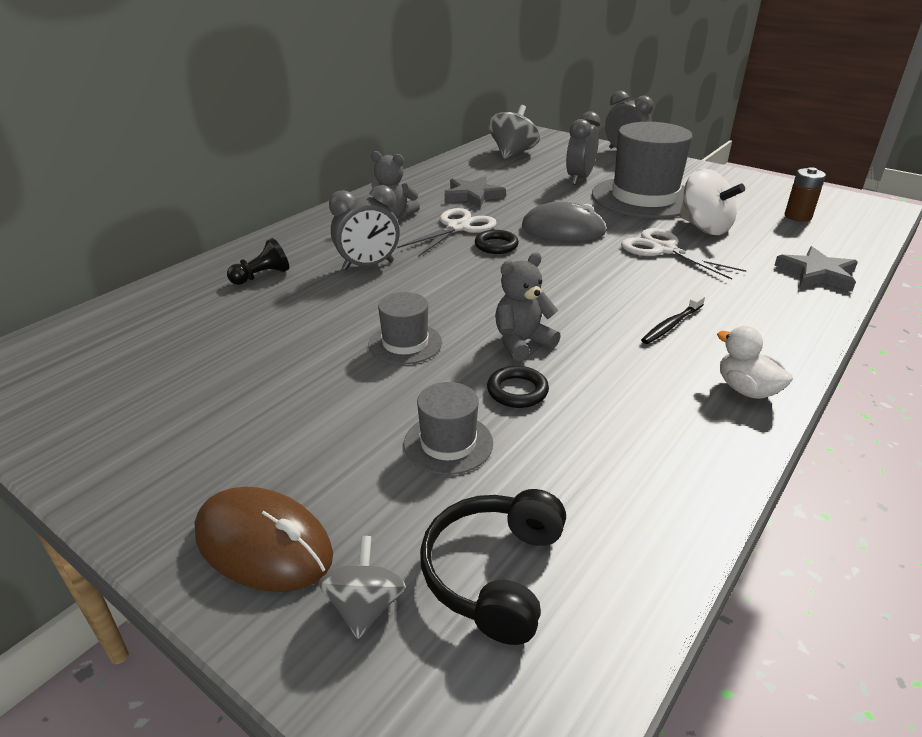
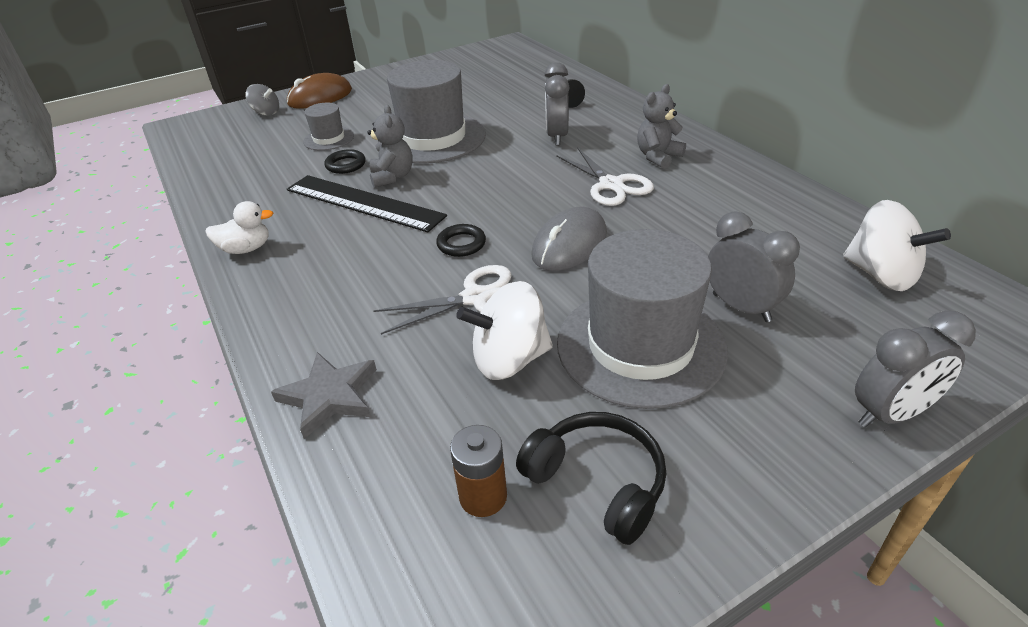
camera: 115 degrees right, 5 degrees up
grey hat [368,292,442,364] -> grey hat [387,60,486,164], size x2.08
black headphones [420,489,566,645] -> black headphones moved to [516,412,666,545]
grey star [445,176,506,208] -> none
black ring [475,230,519,254] -> black ring moved to [436,224,486,257]
grey spinning top [489,105,540,159] -> white spinning top [843,200,951,291]
black toothbrush [641,294,705,344] -> none
none -> black ruler [287,175,447,232]

